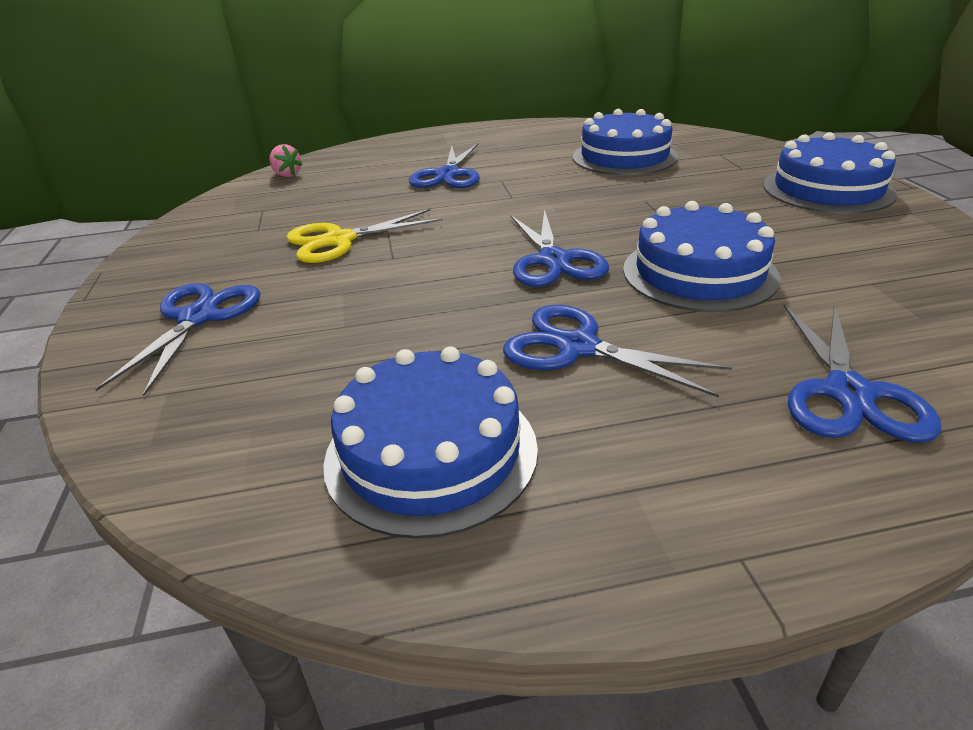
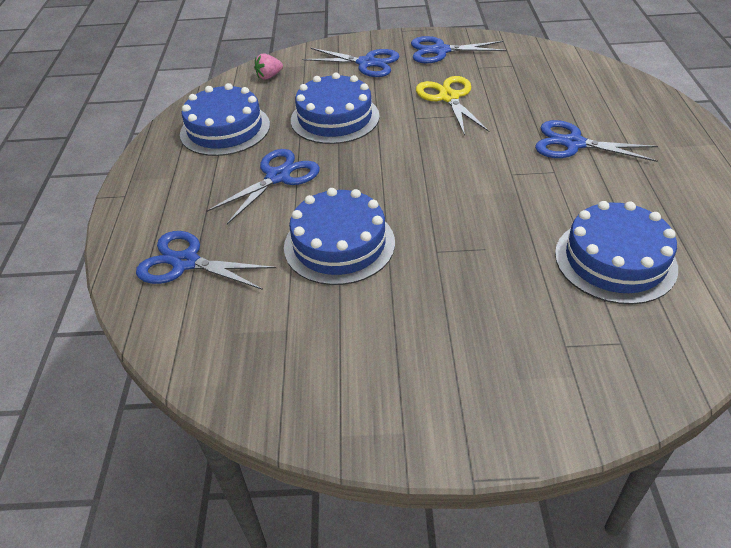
camera: 100 degrees right, 10 degrees up
pink strawberry [269,144,303,177] -> pink strawberry moved to [254,53,283,80]
blue scissors [510,209,609,287] -> blue scissors moved to [411,36,507,63]
blue cake [763,132,897,214] -> blue cake moved to [291,73,380,144]

